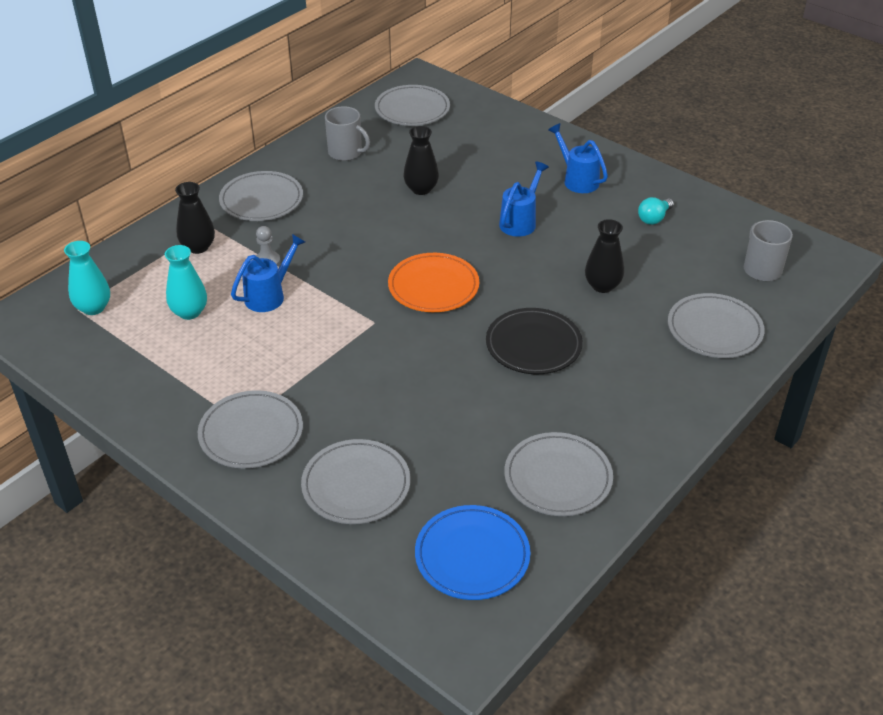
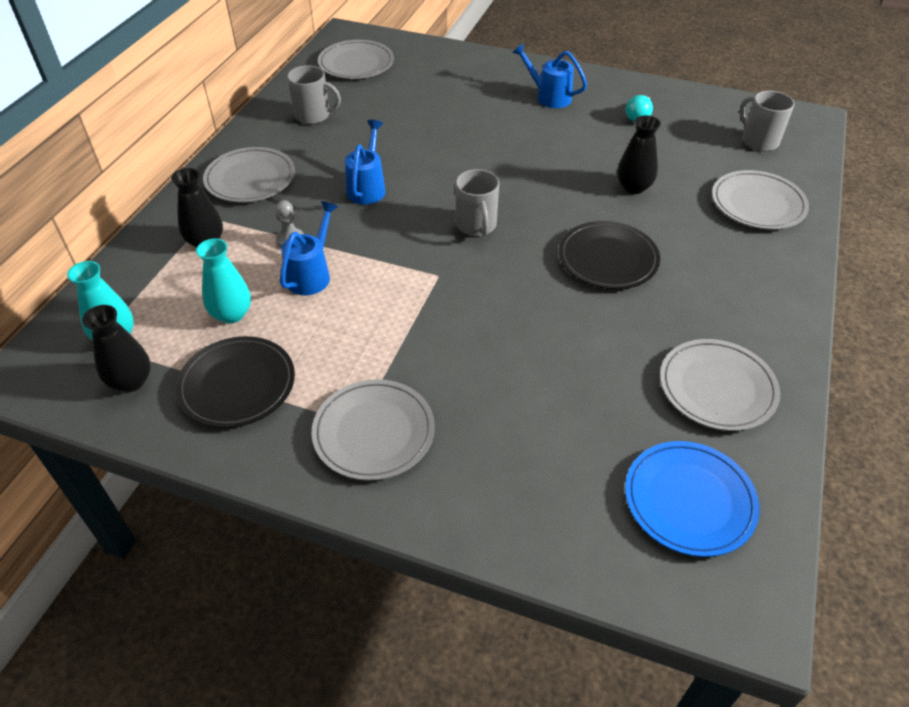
camera: 20 degrees left, 5 degrees up
grey plate [301,439,411,524] -> none
orange plate [388,253,479,312] -> grey mug [455,169,499,236]
black vase [404,126,439,195] -> black vase moved to [82,305,151,392]
blue watering can [499,162,549,237] -> blue watering can moved to [345,120,386,205]
none -> black plate [176,336,295,428]

